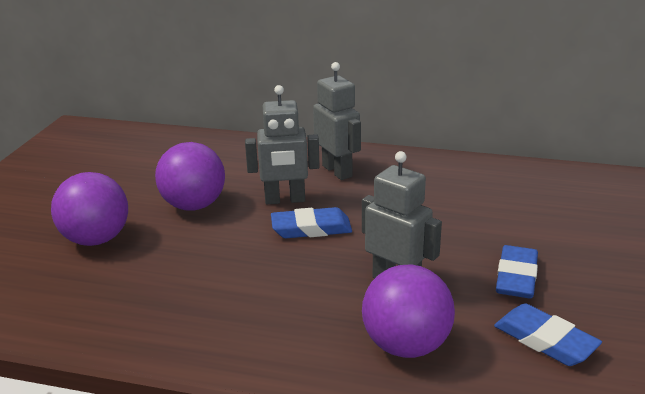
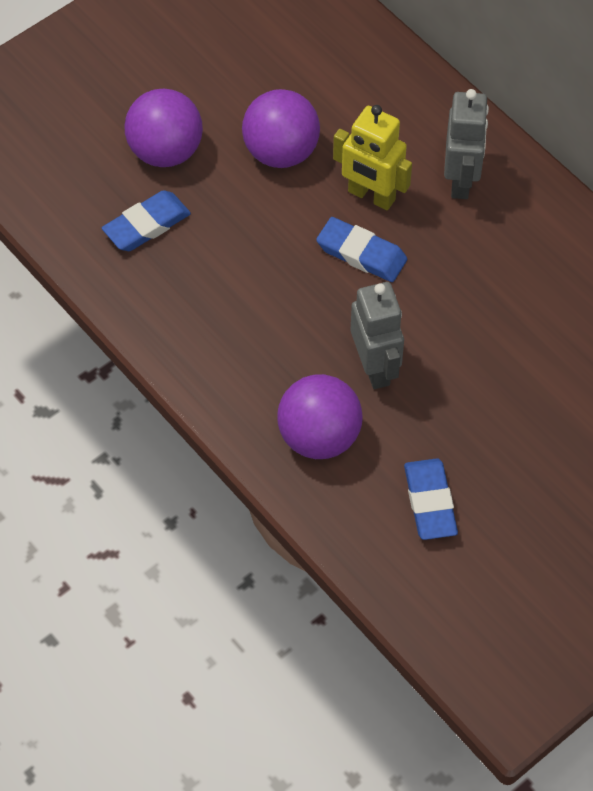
camera: 35 degrees right, 30 degrees up
grey robot [245,85,320,204] -> yellow robot [333,105,412,210]
blue eraser [496,245,538,298] -> blue eraser moved to [102,190,191,251]

